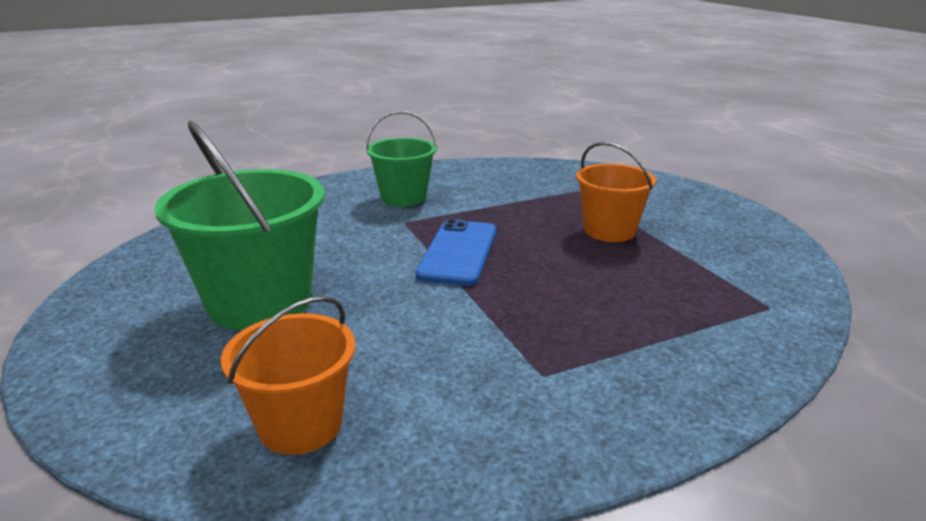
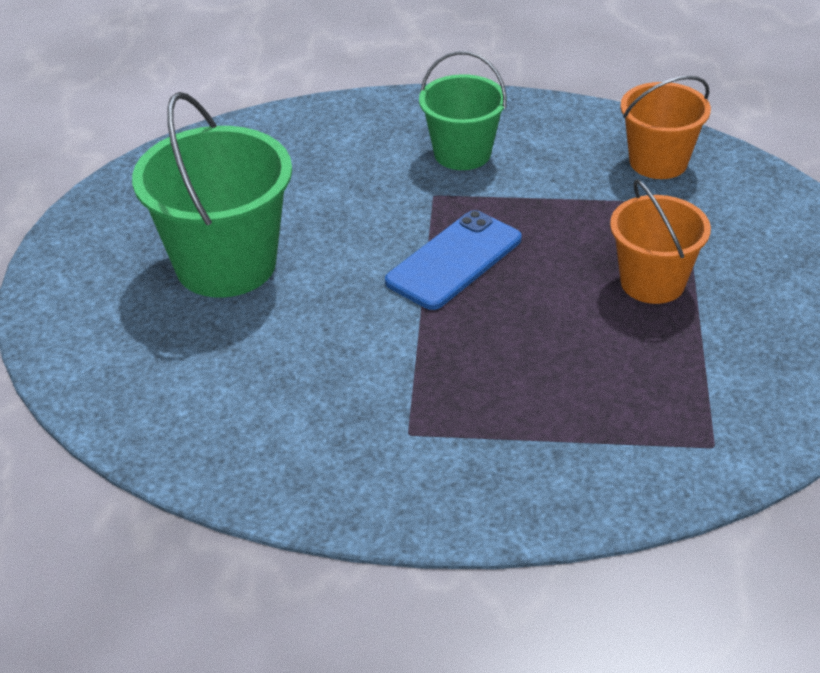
camera: 30 degrees right, 15 degrees up
orange bucket [221,296,355,455] -> orange bucket moved to [621,76,711,179]

